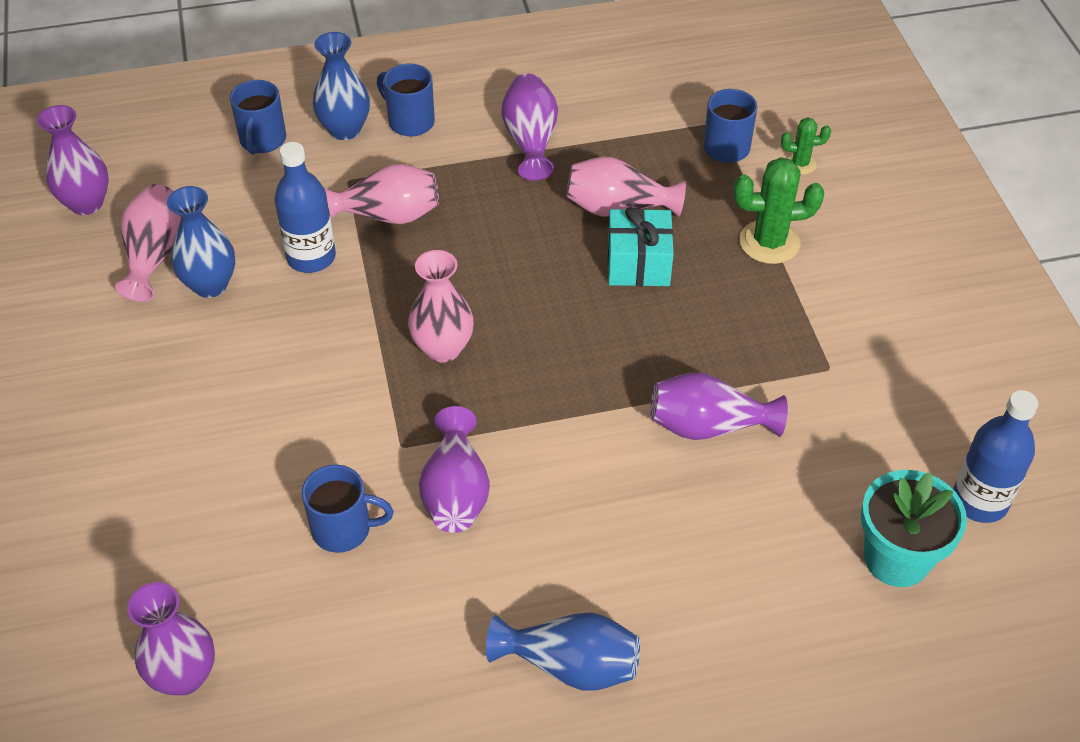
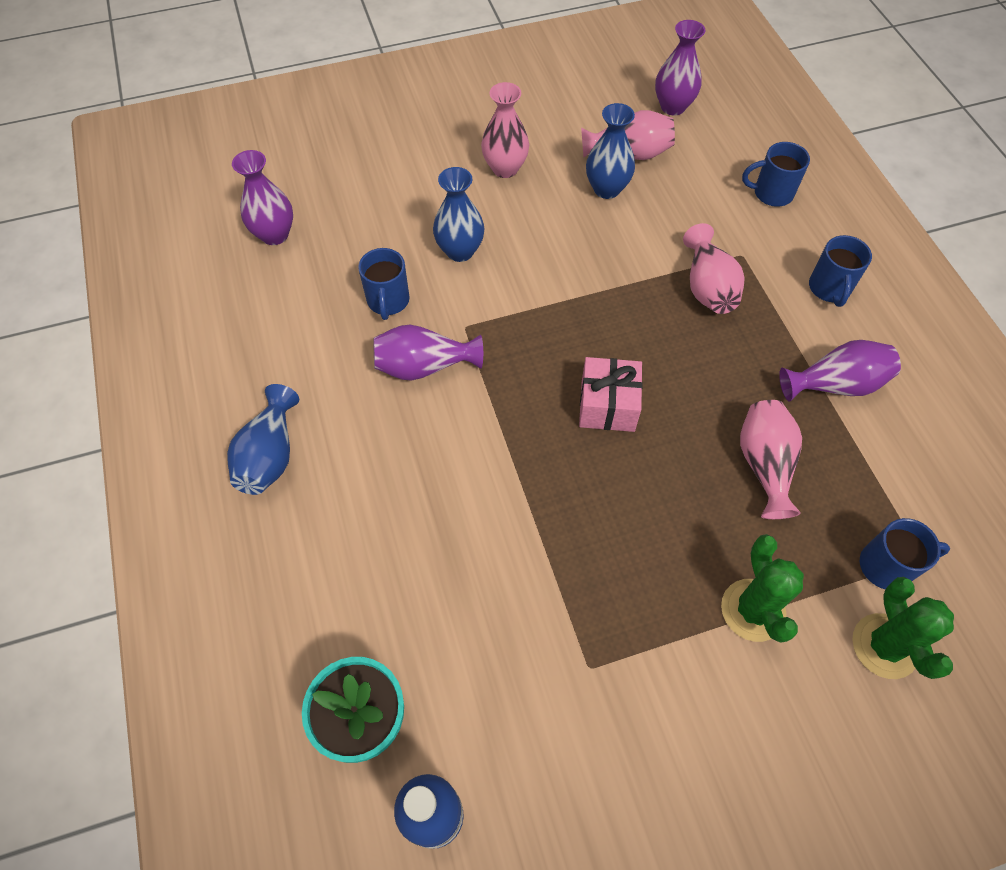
camera: 85 degrees right, 10 degrees up
blue bottle [274,142,336,273] -> none
blue vase [313,32,370,140] -> blue vase moved to [433,167,484,262]
blue mug [377,63,435,137] -> blue mug turned 150 degrees clockwise [809,235,872,307]
pink vase [408,250,474,363] -> pink vase moved to [481,82,529,178]
turquoise gift [608,207,674,286] -> none
purple vase [651,373,788,440] -> none
green cactus [781,117,831,175] -> green cactus [852,577,954,679], size x1.79
none -> pink gift [579,357,643,432]

